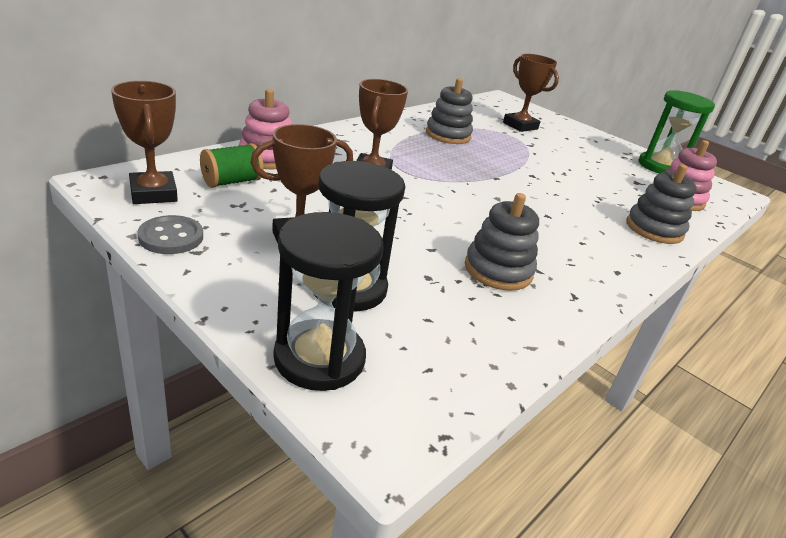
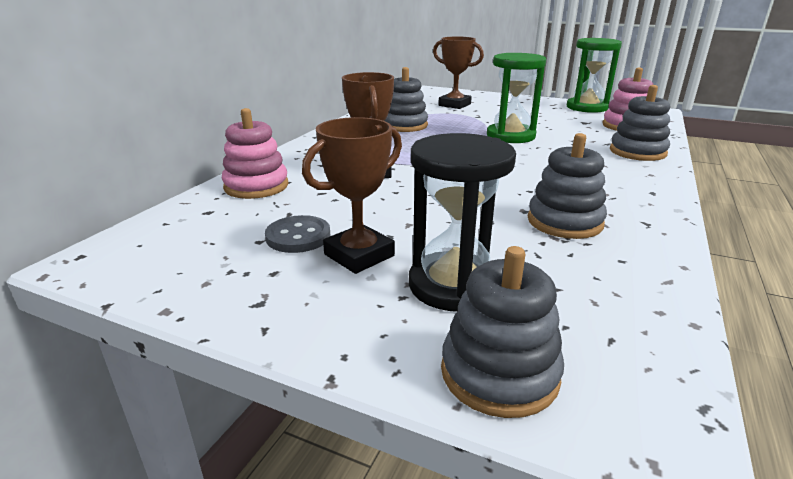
camera: 15 degrees left, 5 degrees down
brown trophy [111,81,178,204] -> none
grey button [137,215,203,254] -> grey button moved to [265,215,330,253]
green spool [200,143,264,188] -> none
black hourglass [273,212,384,391] -> grey stacking toy [441,246,564,418]
none -> green hourglass [487,53,546,143]

